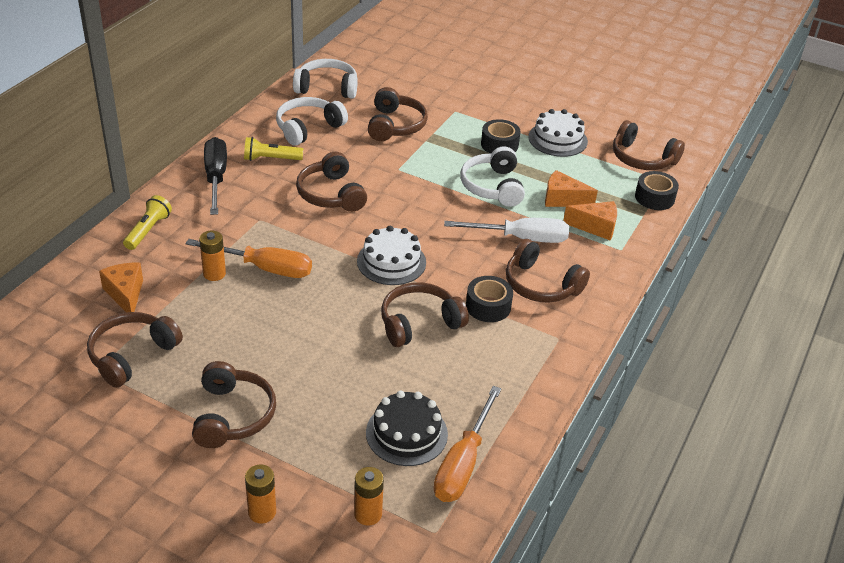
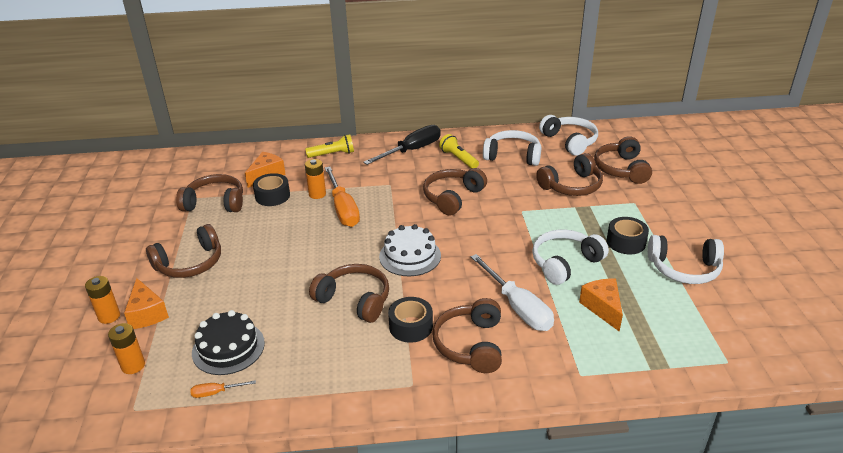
camera: 60 degrees right, 5 degrees down
orange screwdriver [434,386,501,502] -> orange screwdriver [190,380,256,398], size x0.45
white cake [528,109,588,157] -> white headphones [648,235,724,284]
orange cheese [563,201,617,240] -> orange cheese moved to [124,278,169,329]
brown headphones [613,120,685,170] -> brown headphones moved to [594,136,652,184]
black tape [635,171,679,210] -> black tape moved to [253,173,290,206]

